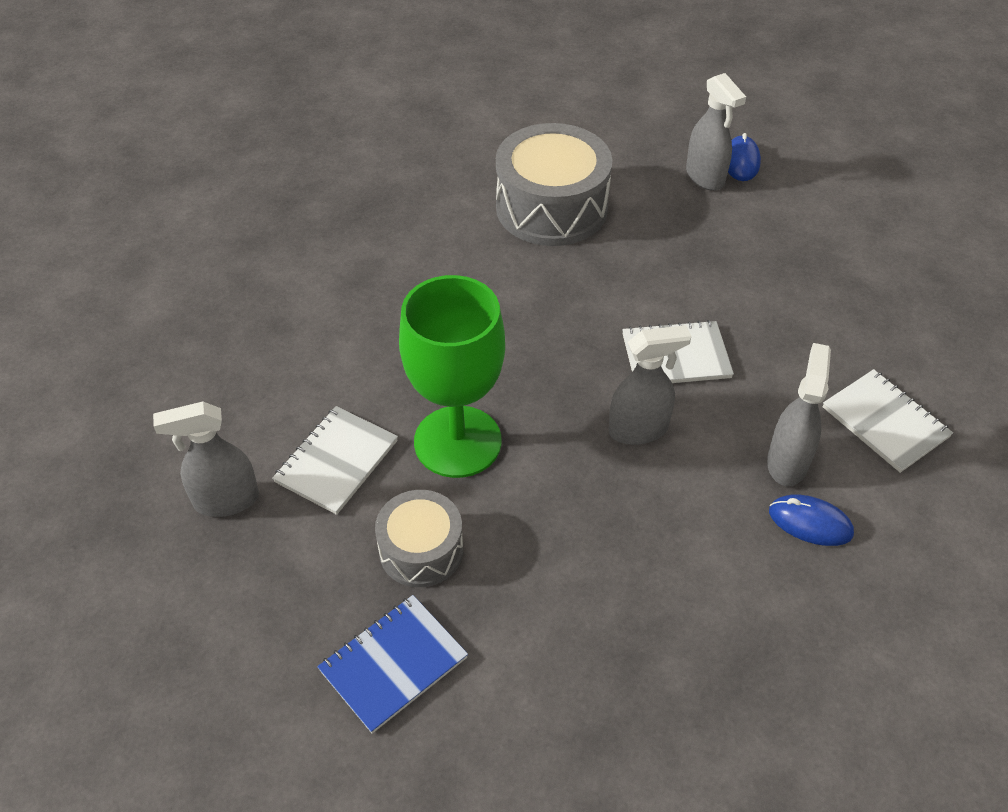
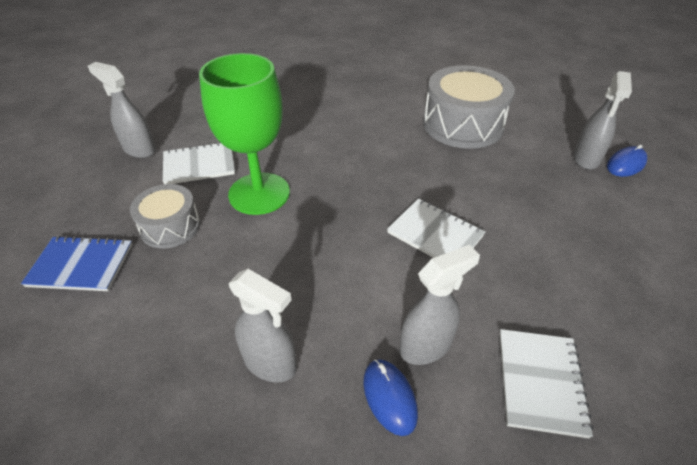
camera: 45 degrees right, 5 degrees down
grey spray bottle [608,325,691,445] -> grey spray bottle moved to [229,269,297,383]

